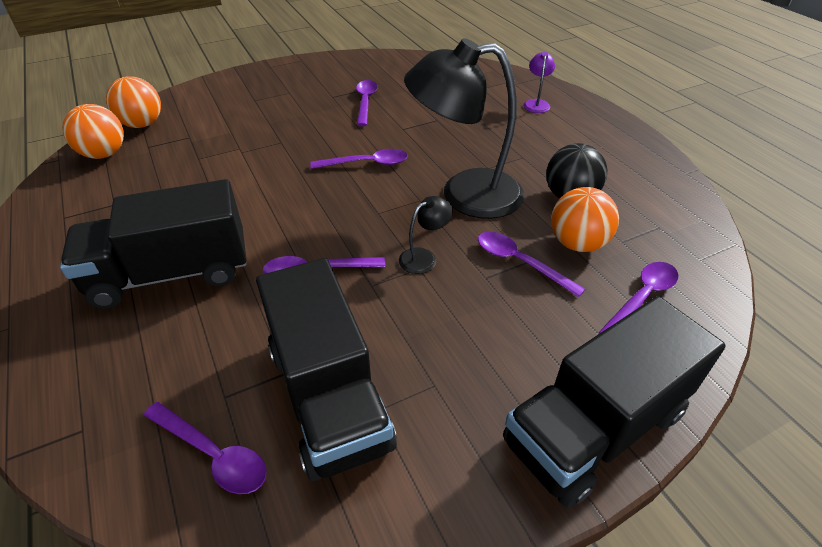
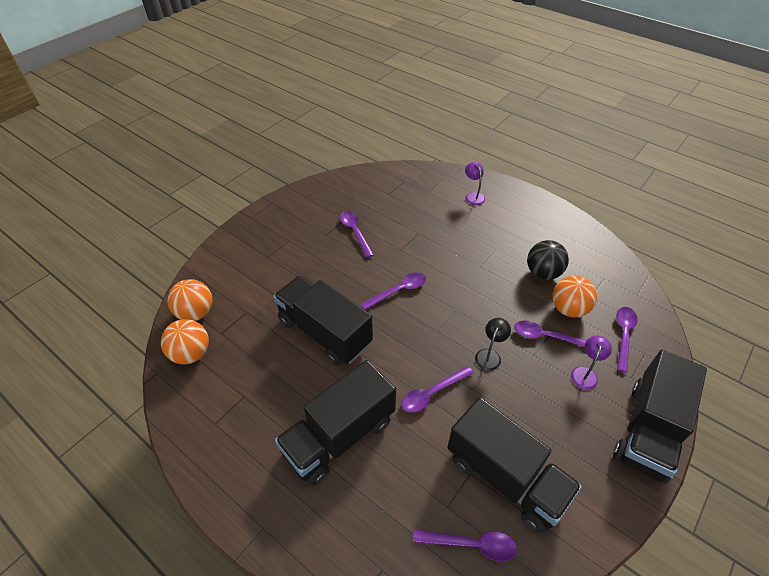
camera: 25 degrees left, 5 degrees up
black lamp [404,38,525,219] -> none
none -> black truck [273,275,373,365]
none -> purple lamp [571,335,612,390]

